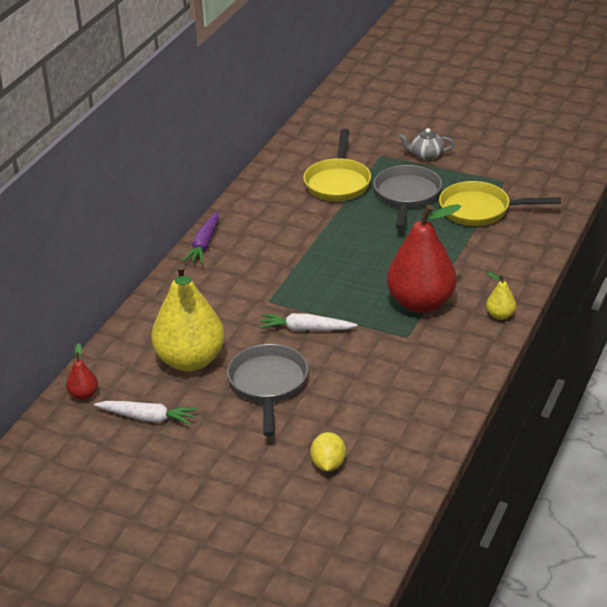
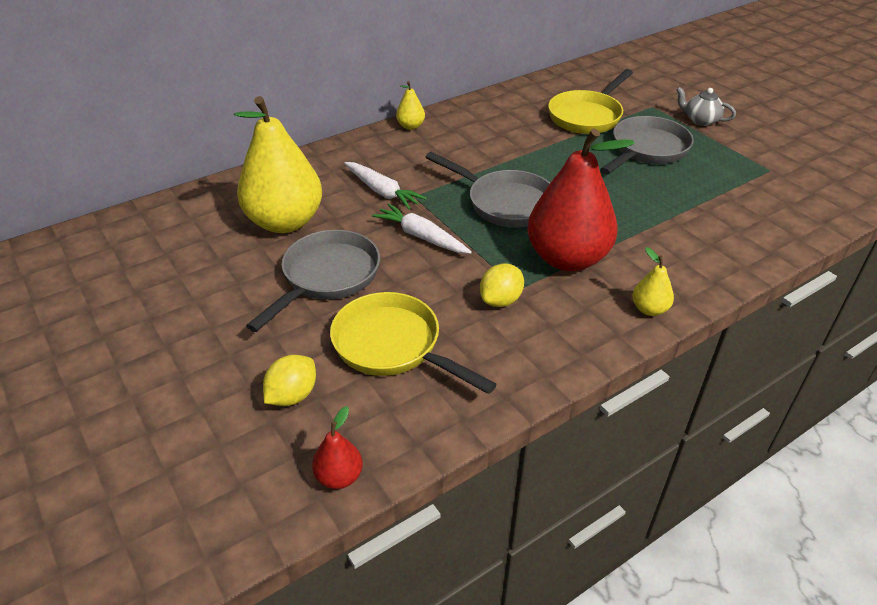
camera: 30 degrees right, 5 degrees up
red pear [66,343,98,400] -> red pear moved to [312,406,363,489]
white carrot [94,401,198,425] -> white carrot moved to [344,162,426,209]
purple carrot [183,211,219,264] -> yellow pear [396,81,425,130]
yellow pan [439,181,561,226] -> yellow pan moved to [330,292,497,394]
none -> grey pan [425,152,550,228]
none -> yellow lemon [480,263,524,307]

